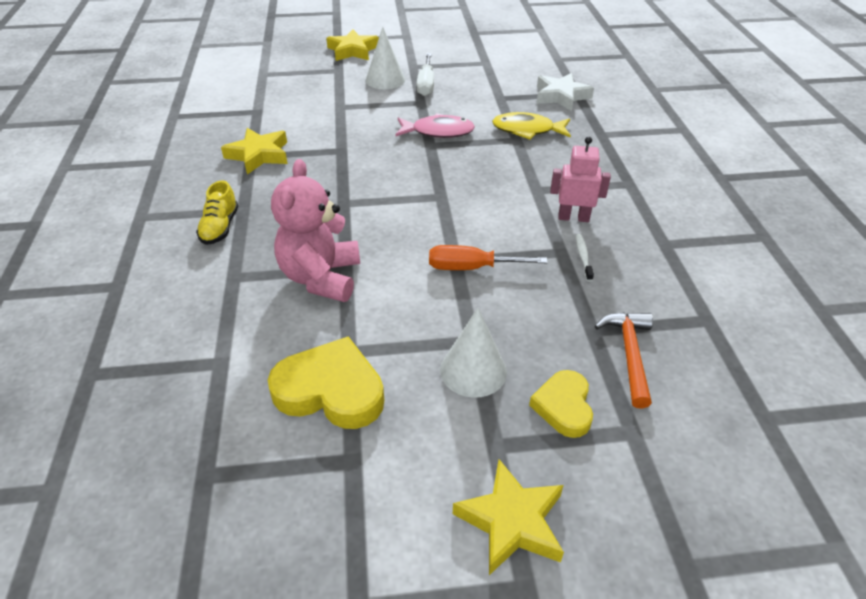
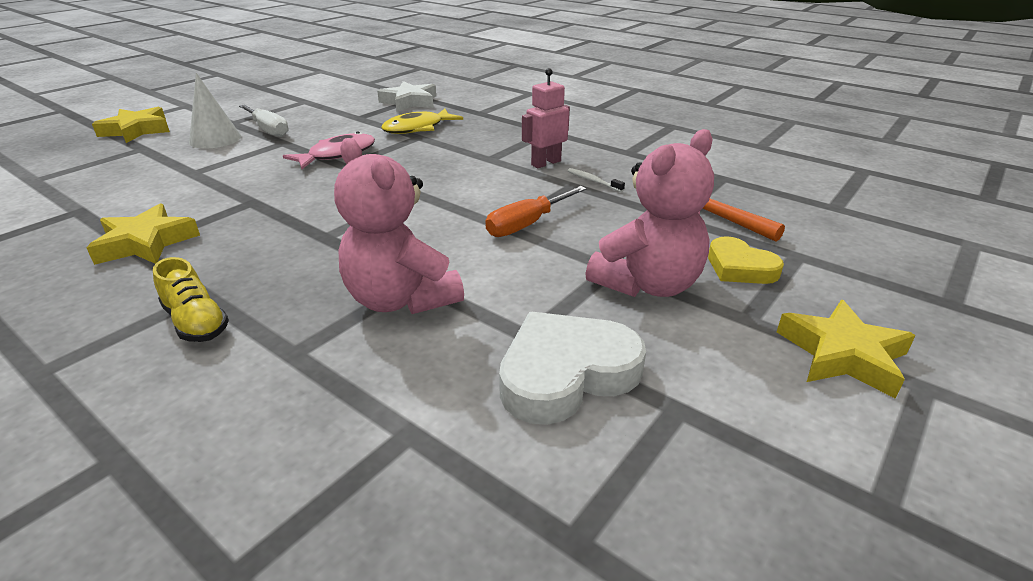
camera: 45 degrees left, 10 degrees down
yellow heart [268,336,384,429] -> white heart [499,312,646,425]
white cone [440,308,507,398] -> pink teddy bear [585,129,714,297]

